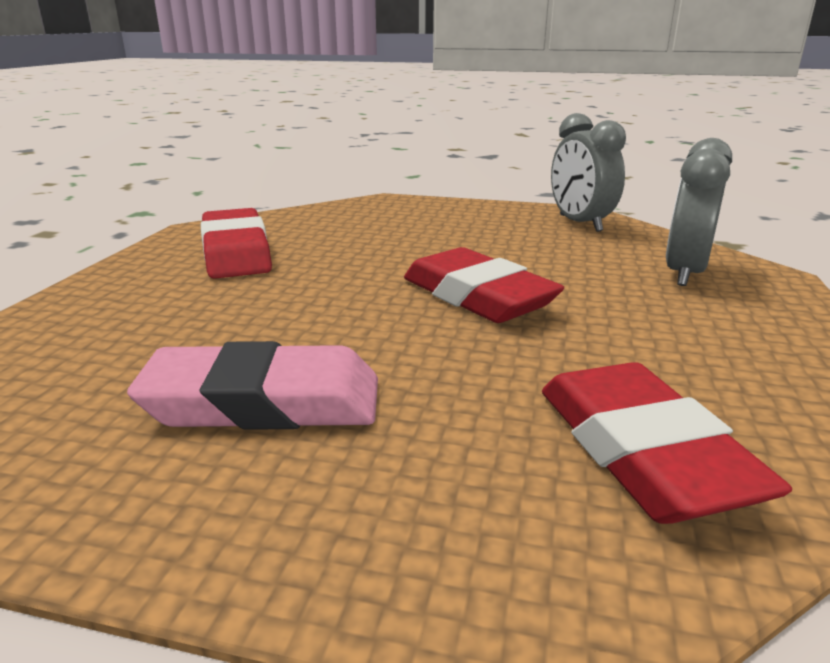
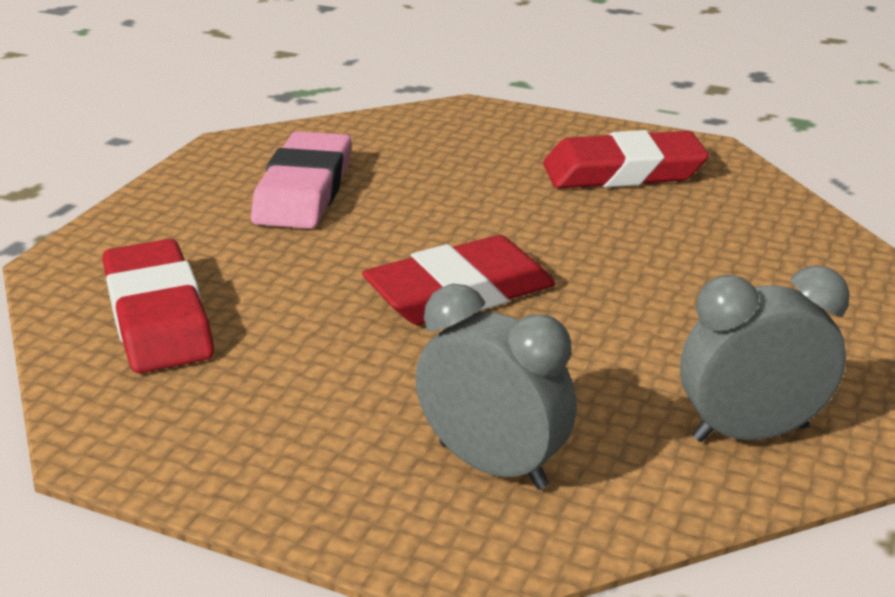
camera: 100 degrees right, 5 degrees up
red eraser [542,362,792,524] -> red eraser turned 75 degrees clockwise [103,239,214,373]

